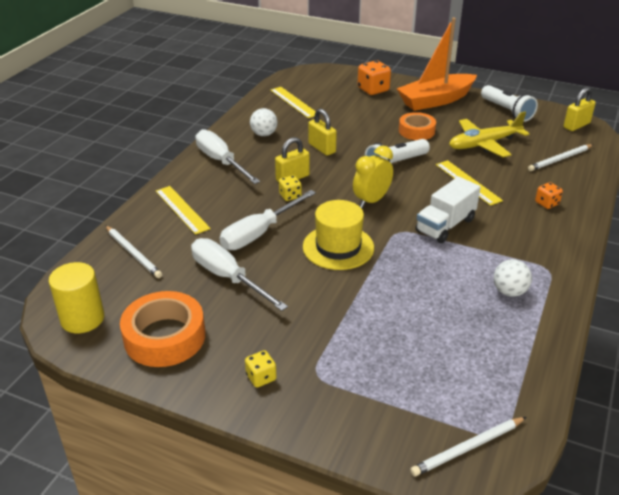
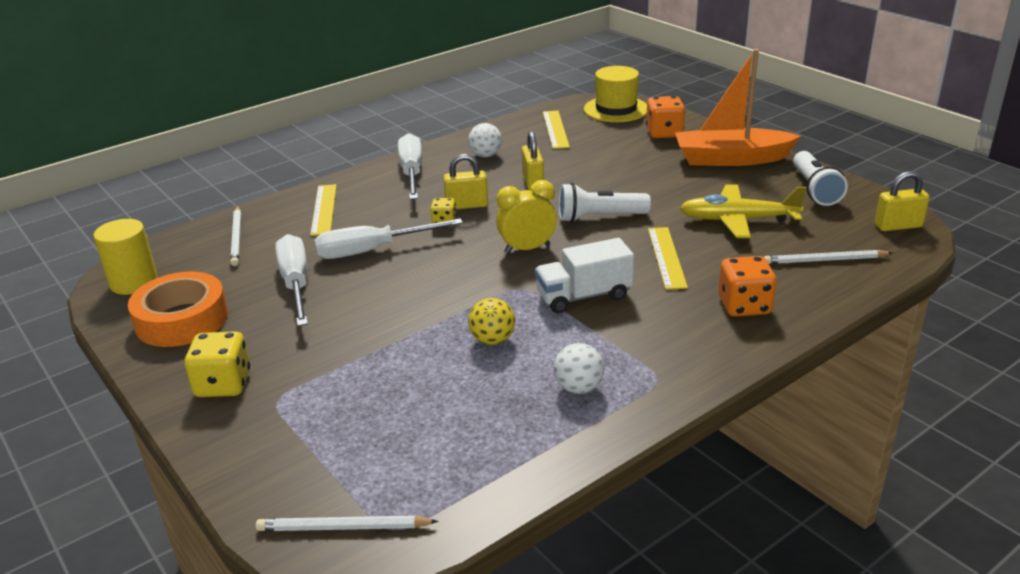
camera: 30 degrees right, 5 degrees down
yellow dice [245,350,277,388] -> yellow dice [185,331,250,397], size x1.72
yellow hat [303,200,374,270] -> yellow hat moved to [584,66,647,122]
orange tape [399,112,436,140] -> none
orange dice [535,182,563,209] -> orange dice [718,256,776,317], size x1.72
none -> yellow ball [468,298,515,345]

